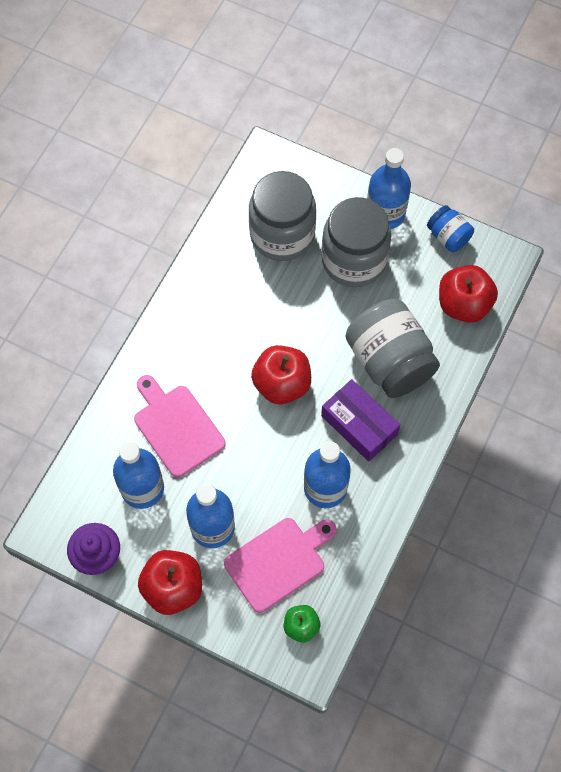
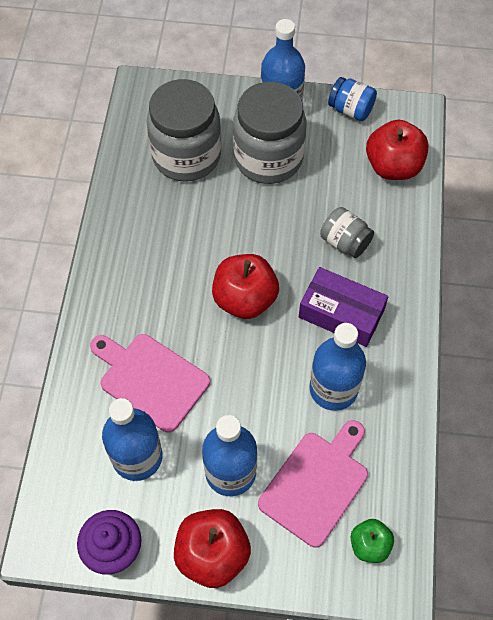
camera: 20 degrees left, 5 degrees down
grey jar [346,299,440,398] -> grey jar [320,207,374,258], size x0.51

